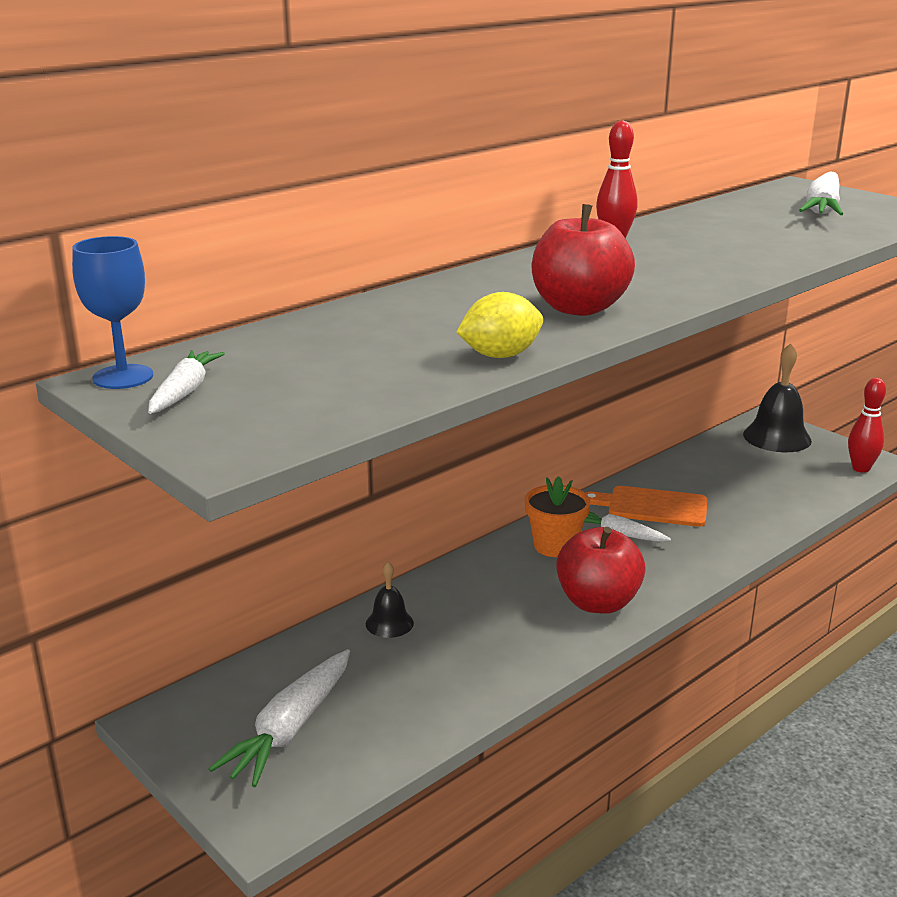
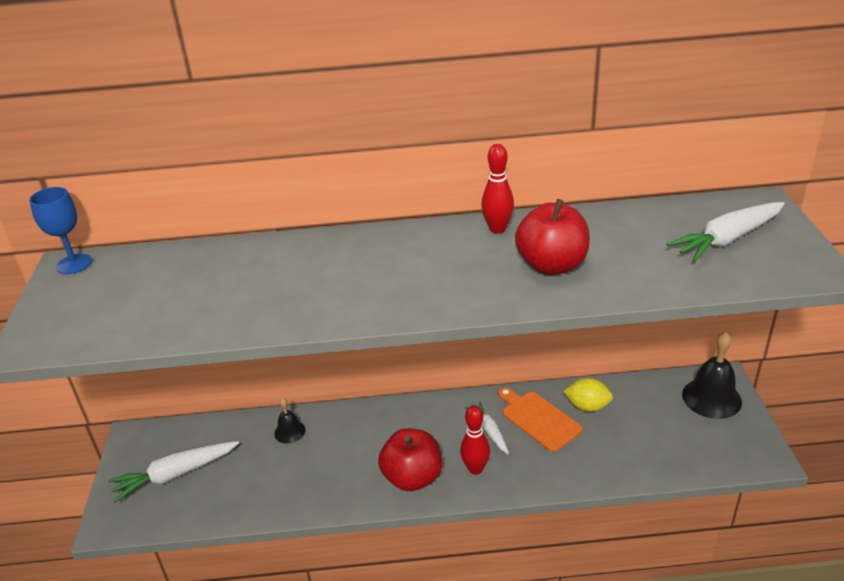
camera: 40 degrees right, 10 degrees up
white carrot [148,350,225,414] -> none
yellow lemon [457,292,543,358] -> yellow lemon moved to [563,378,613,412]
orange flower pot [525,476,590,557] -> none
red apple [532,204,635,316] -> red apple moved to [515,199,590,275]
red bowling pin [848,378,886,473] -> red bowling pin moved to [460,405,490,475]

